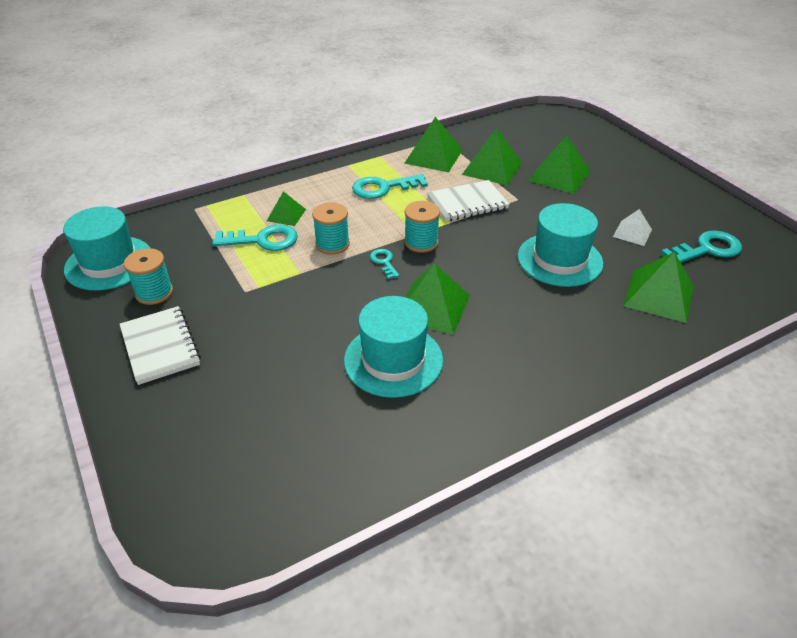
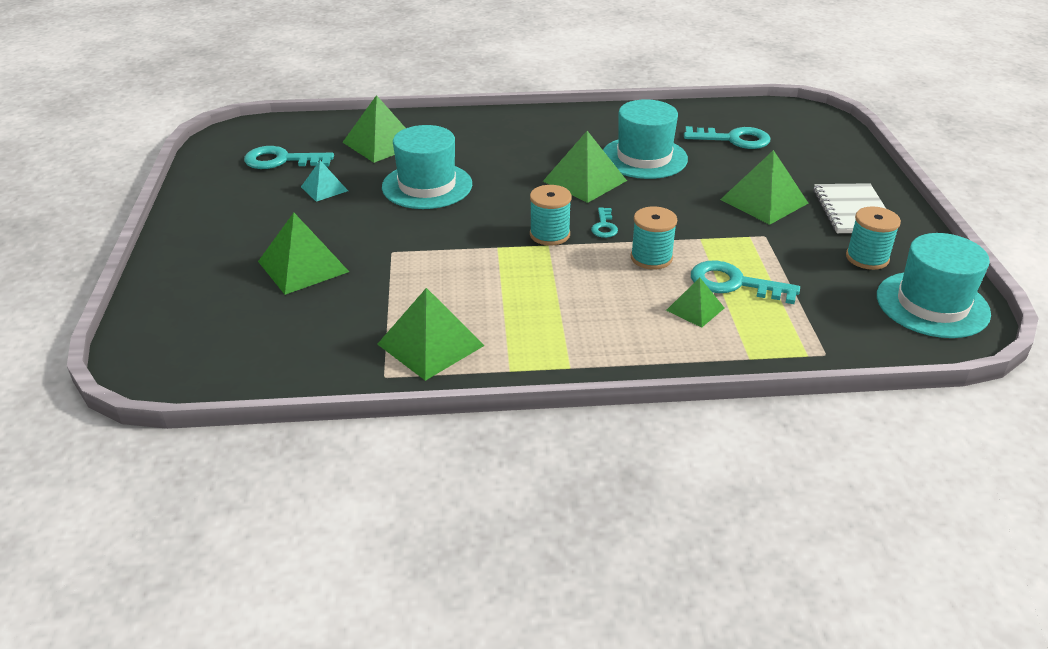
camera: 155 degrees left, 5 degrees down
turquoise key [352,174,428,199] -> turquoise key moved to [684,126,771,149]
white notebook [427,180,510,222] -> none
green pyramid [462,128,522,186] -> green pyramid moved to [720,150,808,225]
white pyramid [613,209,652,246] -> turquoise pyramid [301,160,348,202]

